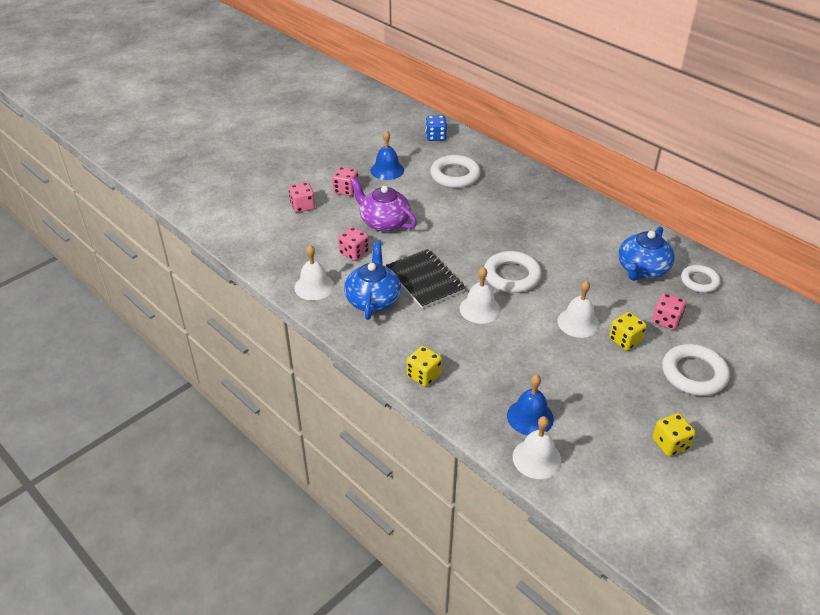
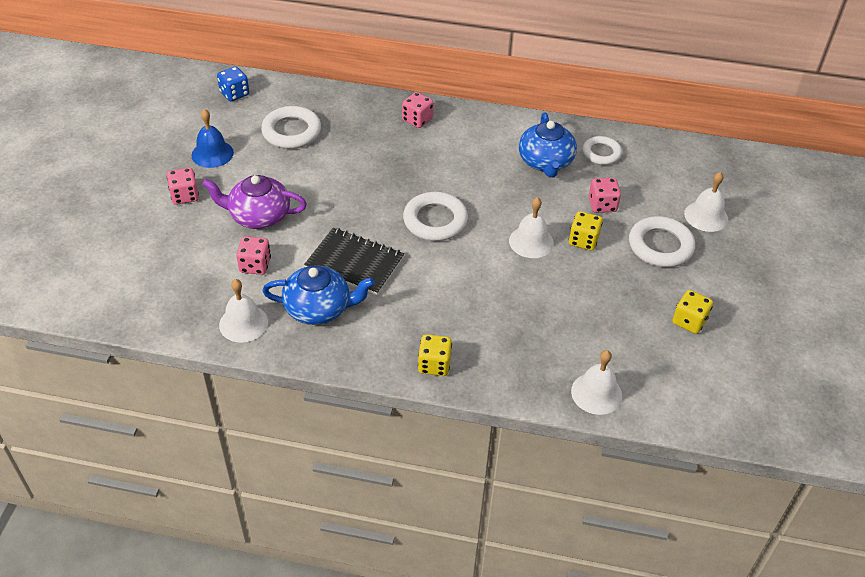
camera: 35 degrees left, 5 degrees up
pink dice [289,182,315,213] -> pink dice moved to [402,92,434,128]
blue teapot [344,241,401,320] -> blue teapot turned 120 degrees clockwise [262,265,375,325]
white bell [459,267,501,324] -> white bell moved to [684,172,728,232]
blue bell [507,375,554,435] -> none

